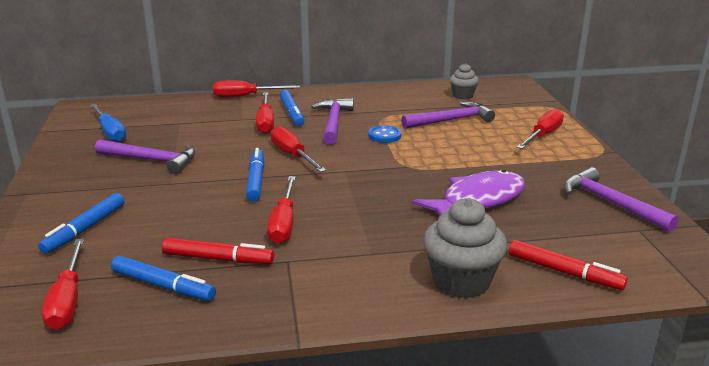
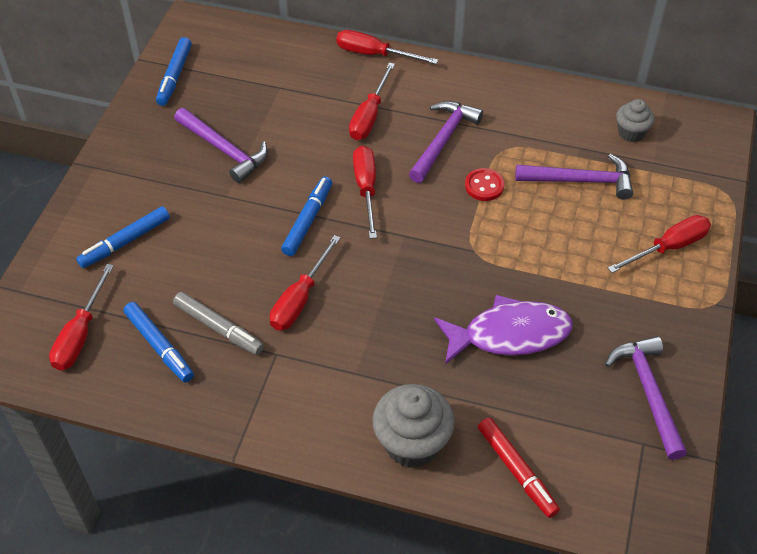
camera: 25 degrees right, 25 degrees up
blue screwdriver [90,104,126,142] -> none
red marker [162,238,274,264] -> grey marker [173,292,264,355]
blue marker [280,90,304,126] -> blue marker moved to [156,37,192,106]
blue button [368,125,401,143] -> red button [465,168,505,201]

